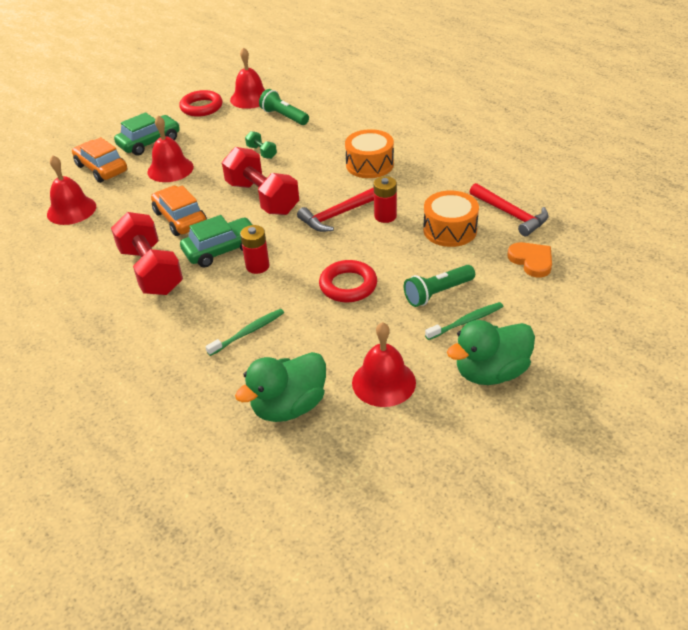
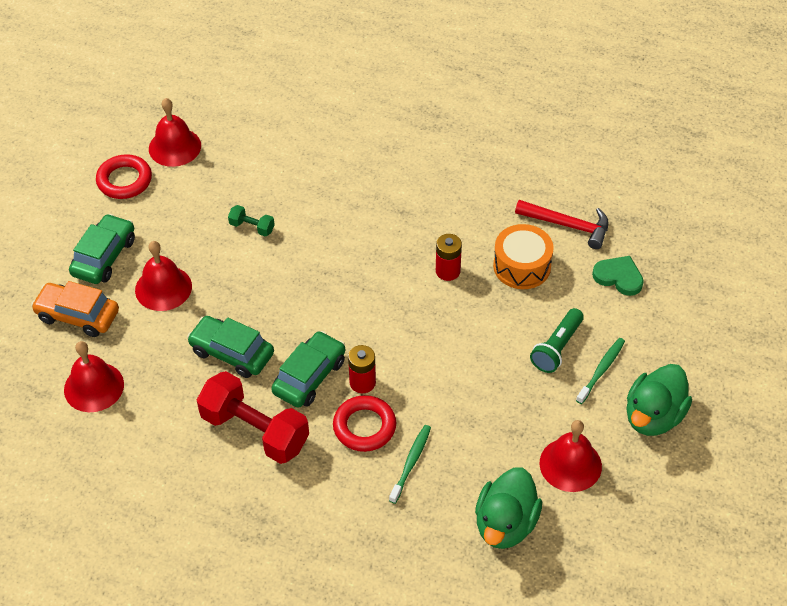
camera: 30 degrees left, 10 degrees up
orange car [151,185,207,236] -> green car [187,316,274,378]
red dumbbell [222,147,299,215] -> none
green flashlight [259,89,309,125] -> none
red hammer [297,187,374,232] -> none
red ring [319,260,377,303] -> red ring moved to [333,395,396,452]
orange drum [345,129,394,178] -> none
orange heart [507,242,552,278] -> green heart [592,256,644,296]

